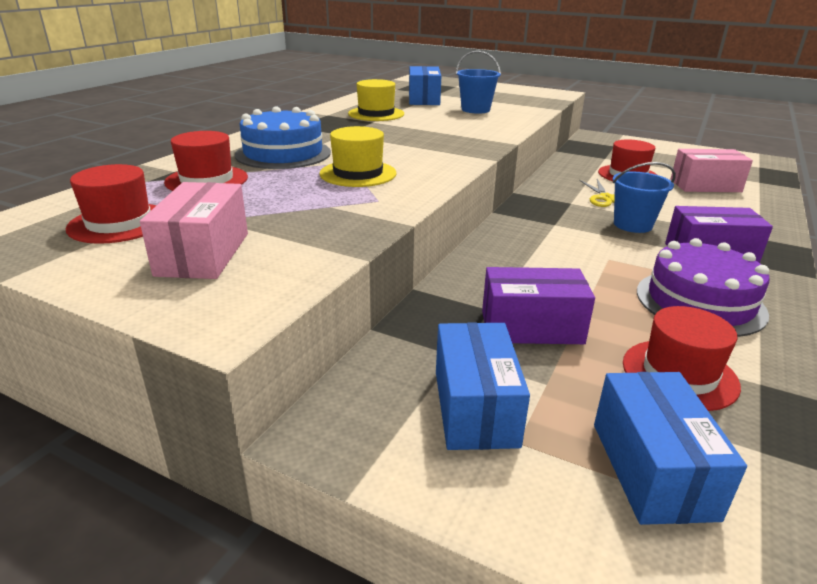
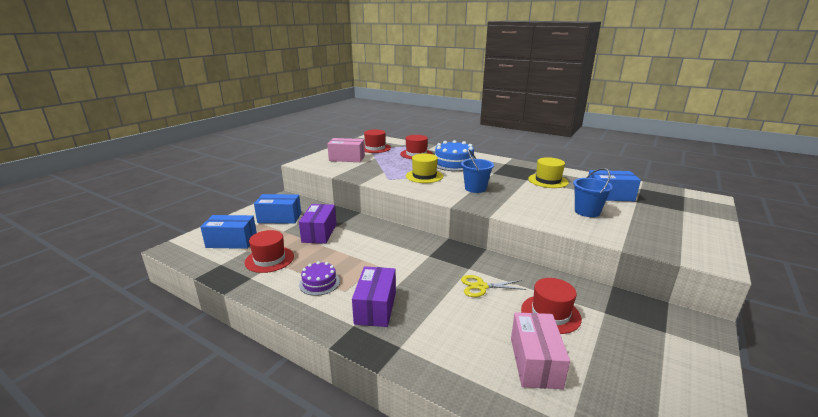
camera: 95 degrees right, 5 degrees down
blue bucket [613,162,676,233] -> blue bucket moved to [461,149,494,193]
purple cake [637,238,770,337] -> purple cake [299,261,340,296], size x0.58

